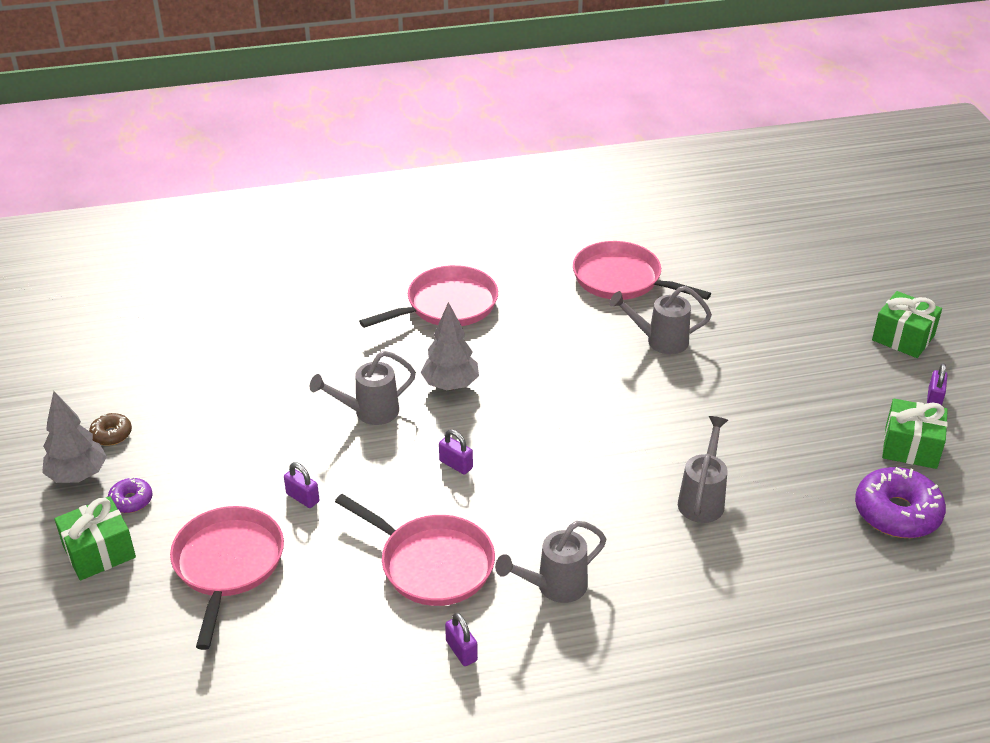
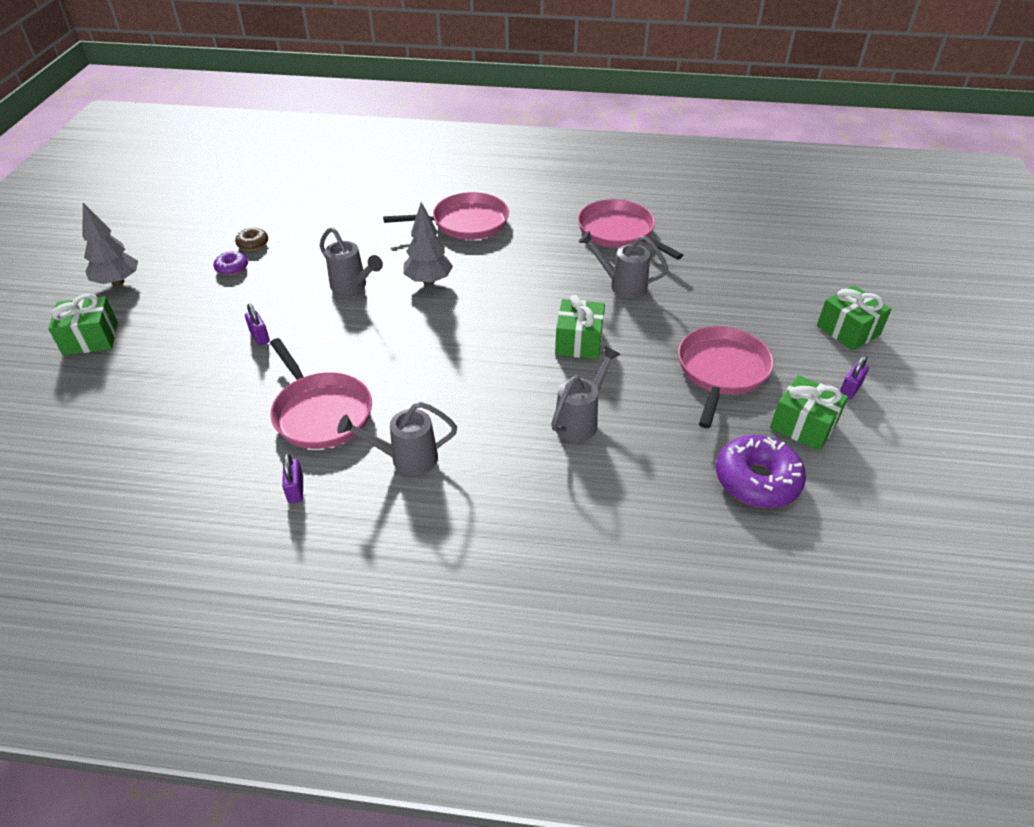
camera: 20 degrees right, 5 degrees up
brown donut [89,413,132,446] -> brown donut moved to [235,227,268,251]
purple donut [108,477,153,513] -> purple donut moved to [213,251,248,276]
pink pan [170,506,284,650] -> pink pan moved to [678,326,774,428]
grey watering can [310,351,416,425] -> grey watering can turned 135 degrees counterclockwise [320,227,383,295]
purple padlock [439,429,473,474] -> none
none -> green gift [555,295,605,359]

